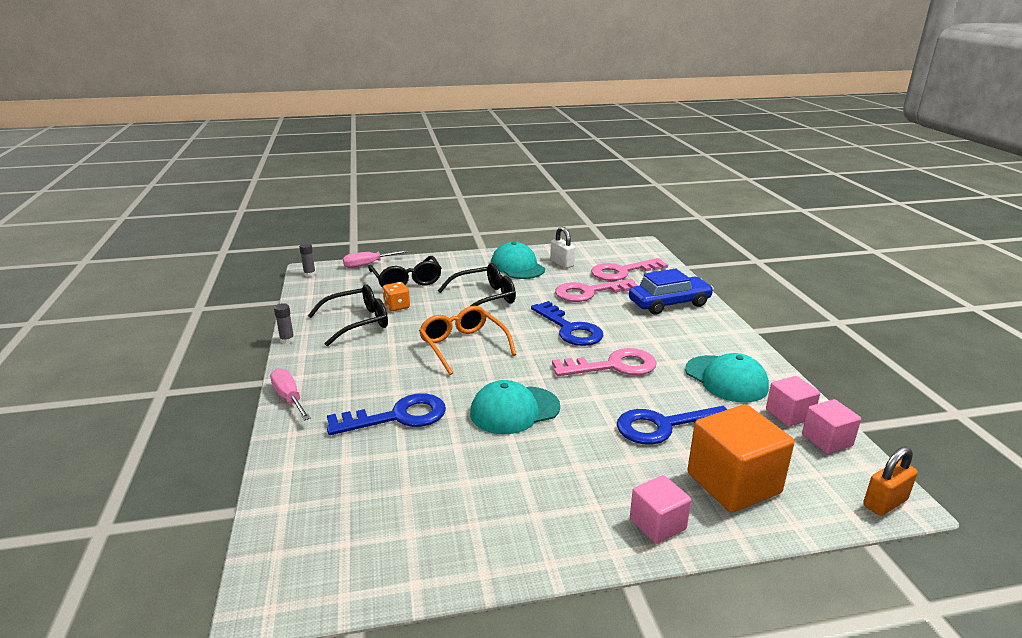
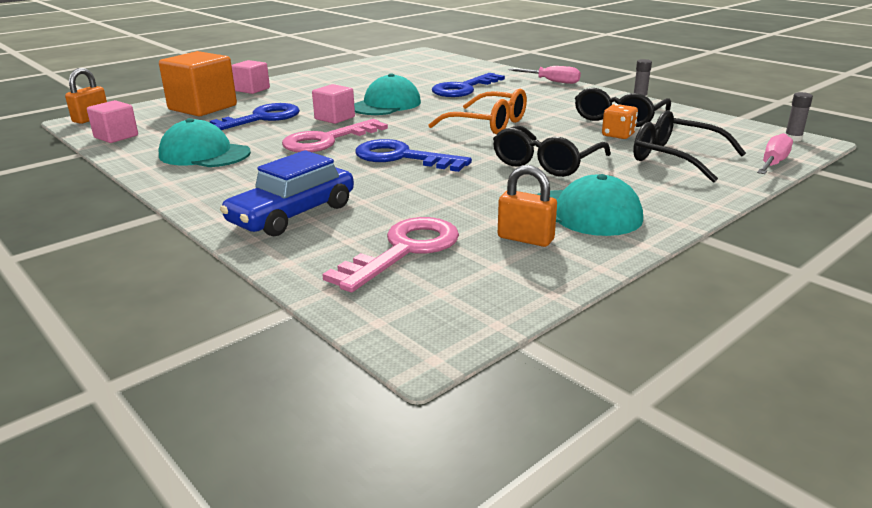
camera: 150 degrees right, 0 degrees up
white padlock [550,226,575,268] -> orange padlock [498,165,557,247]
pink key [555,279,638,302] -> none
pink cube [766,376,820,427] -> pink cube moved to [312,84,355,124]

